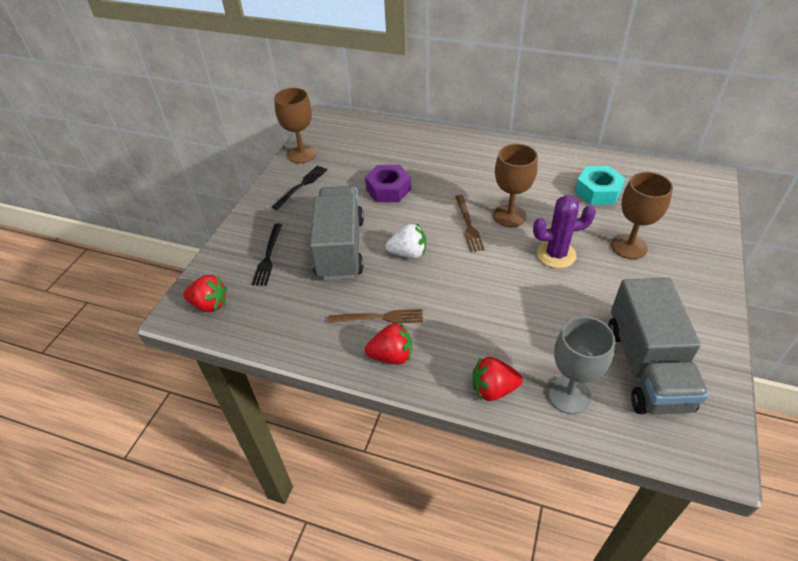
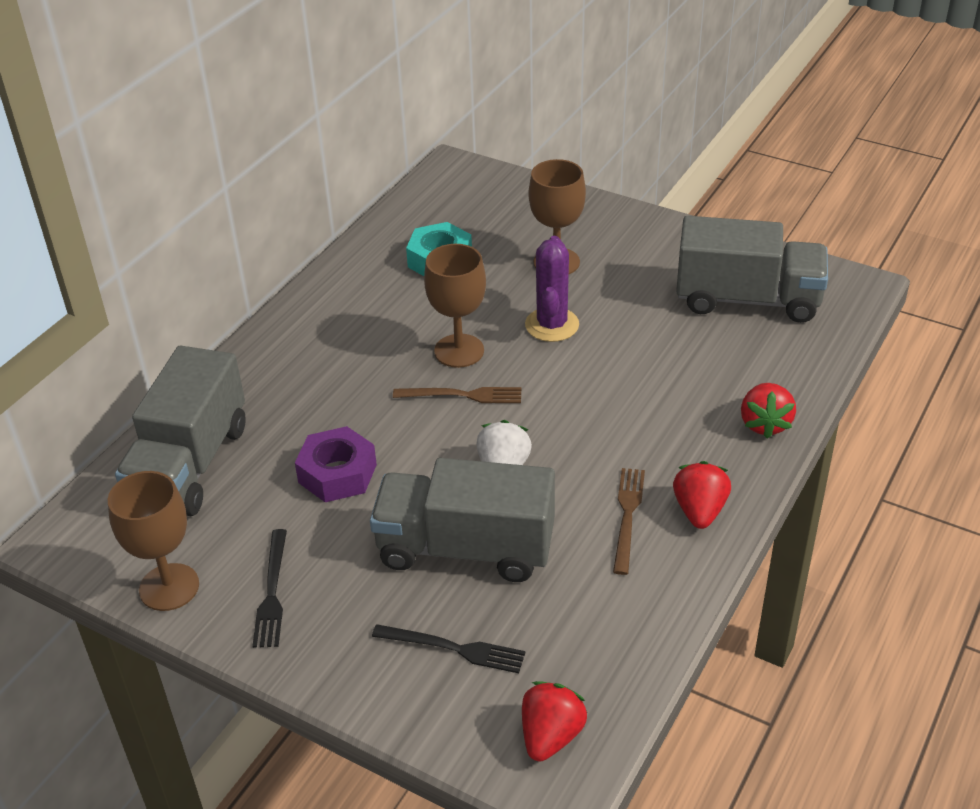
camera: 80 degrees left, 5 degrees down
black fork [272,165,327,210] -> black fork turned 135 degrees counterclockwise [252,529,287,648]
grey goblet [547,316,615,414] -> none
none -> grey truck [115,346,246,516]

